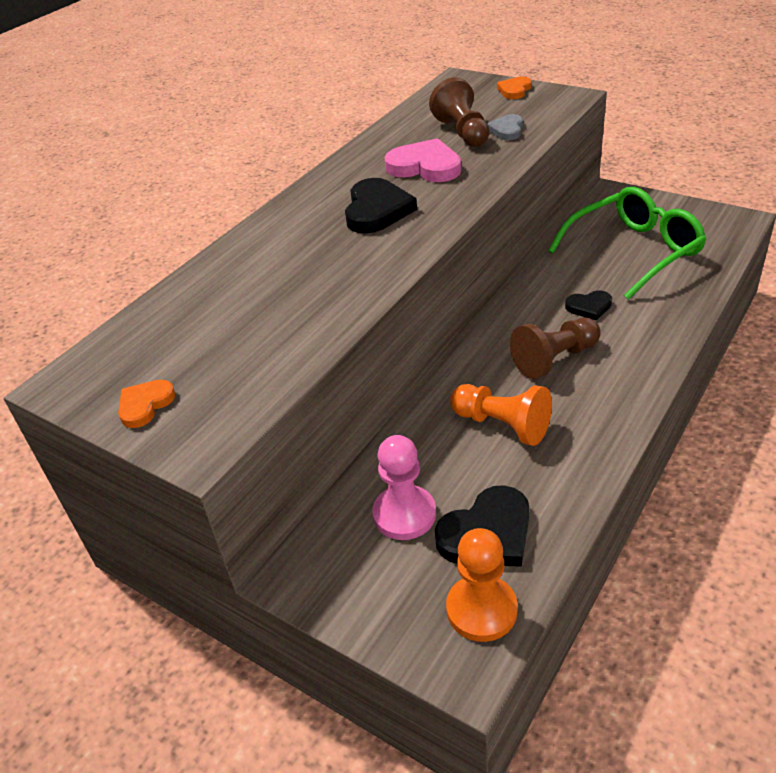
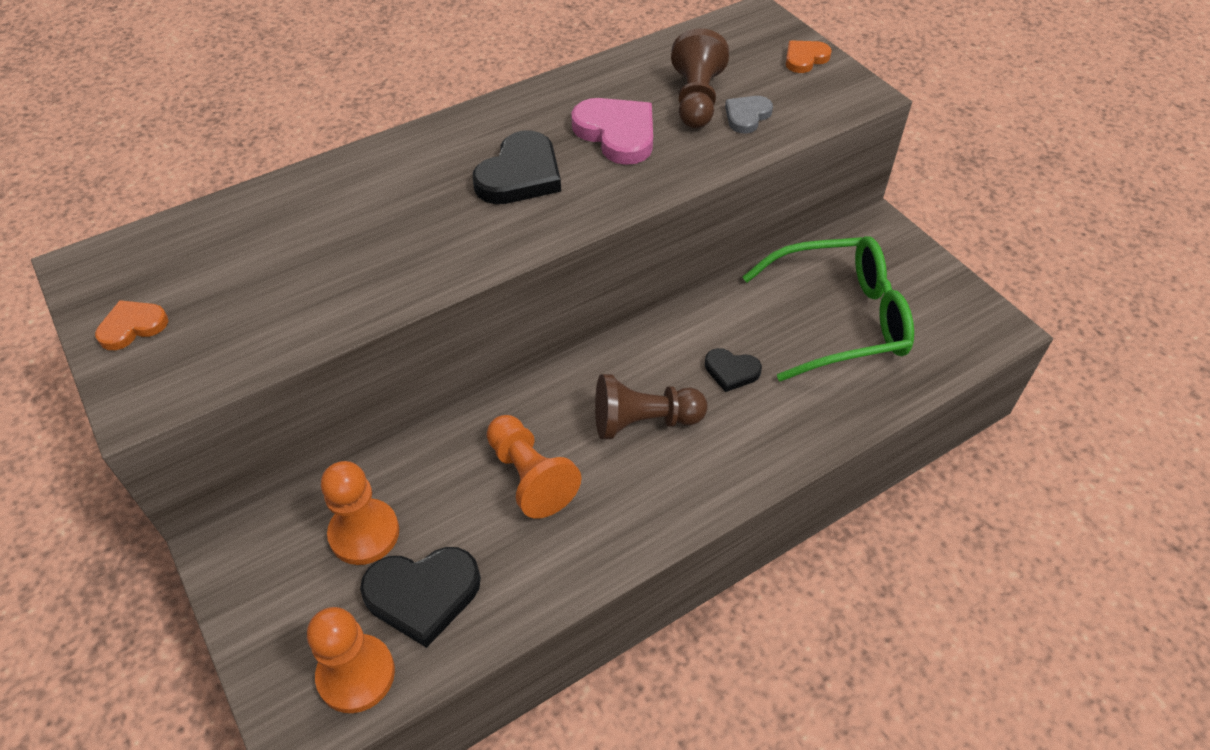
camera: 20 degrees right, 10 degrees up
pink pawn [372,435,436,540] -> orange pawn [321,461,399,565]

